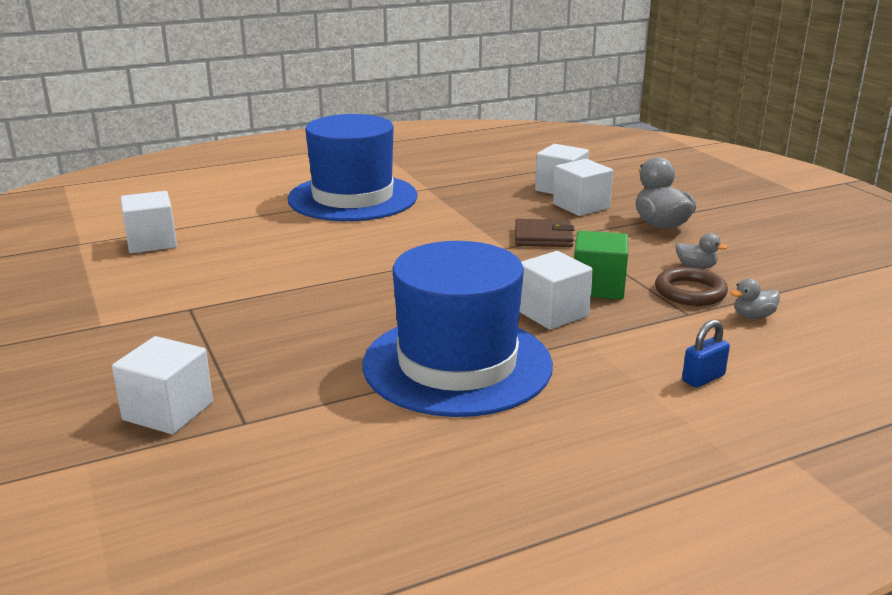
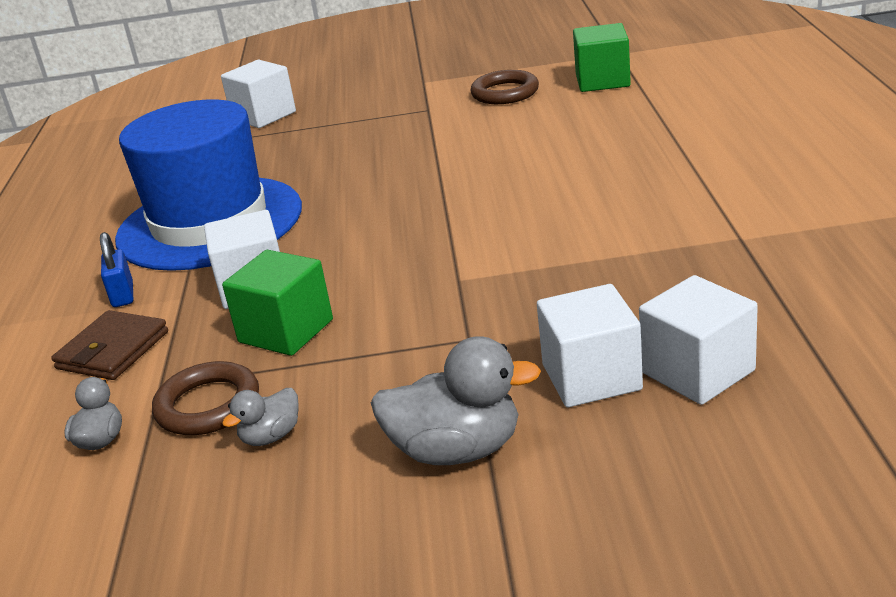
camera: 115 degrees right, 5 degrees up
white cube [120,191,177,253] -> green cube [573,23,631,92]
blue hat [287,114,417,221] -> none
brown wallet [515,219,574,247] -> brown wallet moved to [51,310,168,380]
blue padlock [682,319,730,388] -> blue padlock moved to [100,232,133,307]
none -> brown ring [470,70,539,104]

